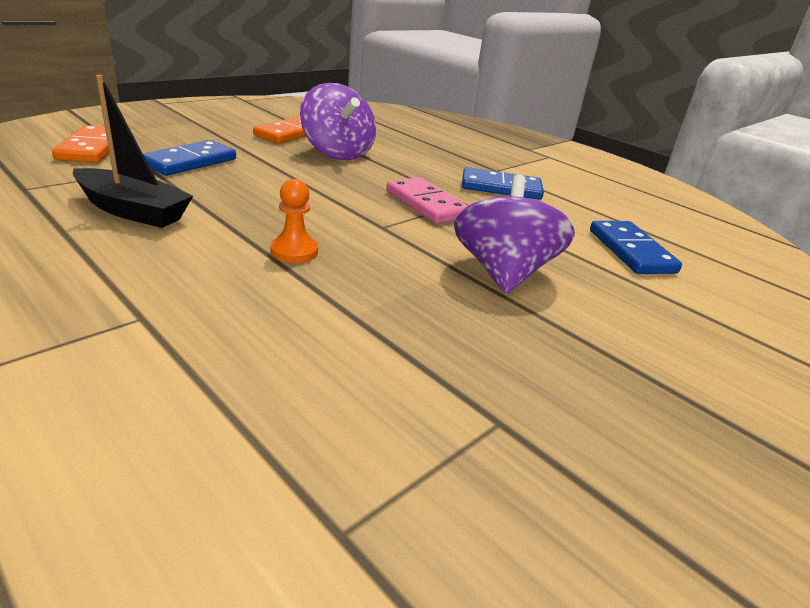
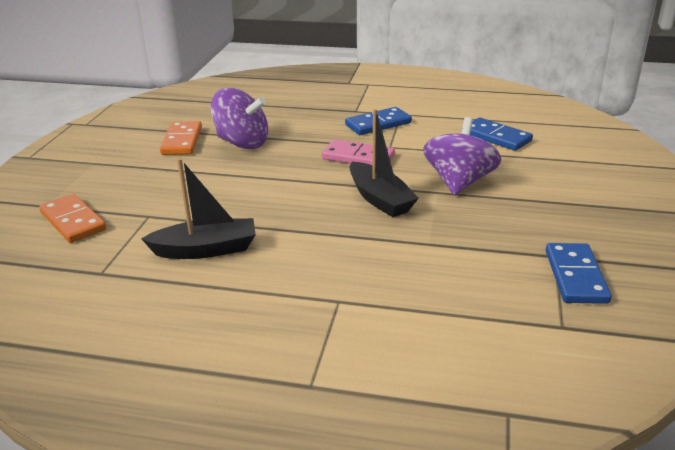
camera: 30 degrees left, 0 degrees up
blue domino [143,140,236,176] -> blue domino moved to [546,243,612,304]
orange pawn [270,179,318,263] -> none
purple spinning top [454,174,575,294] -> purple spinning top turned 45 degrees clockwise [423,117,501,196]
none -> black boat [349,109,419,217]

